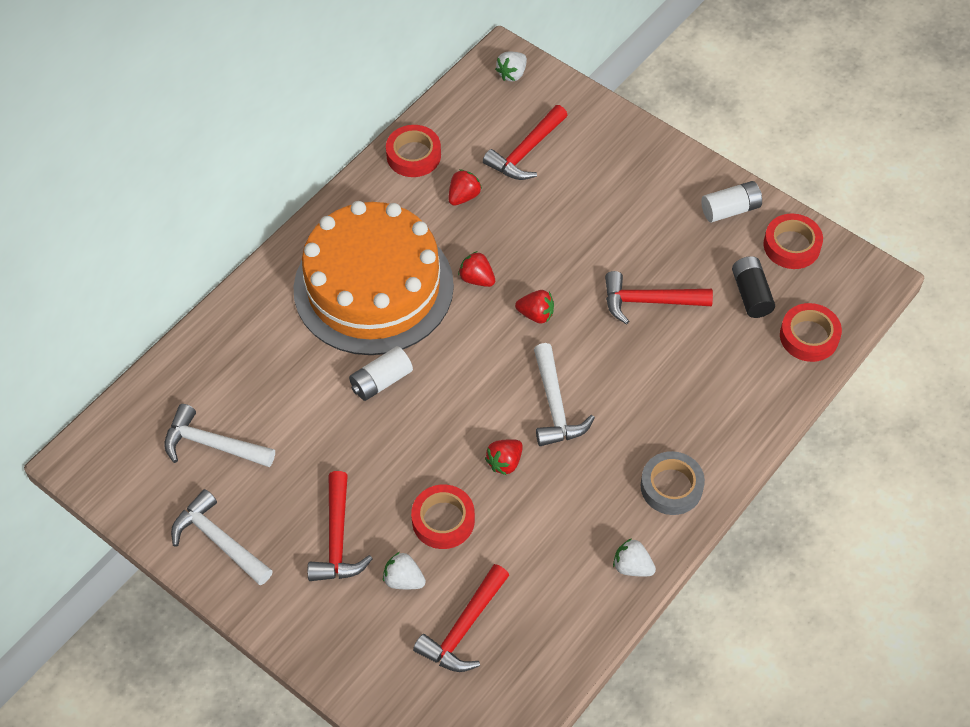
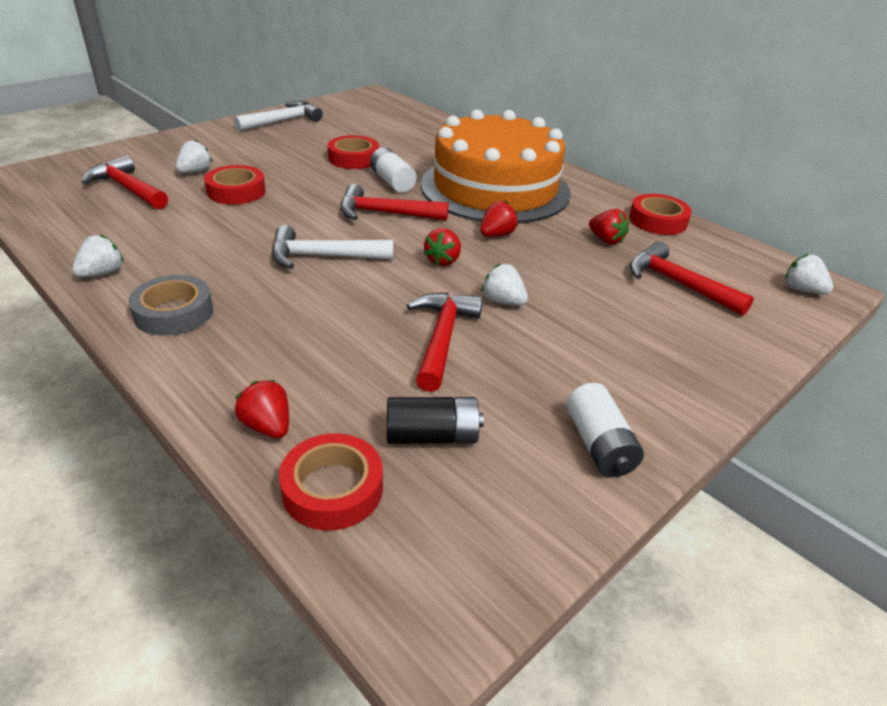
camera: 95 degrees right, 20 degrees down
white hammer [164,404,275,467] -> none
red hammer [308,471,373,581] -> red hammer moved to [340,184,449,221]
red strawberry [485,439,523,475] -> red strawberry moved to [235,380,289,438]
red tape [764,213,823,269] -> red tape moved to [327,135,379,169]
none -> white strawberry [481,264,528,306]

